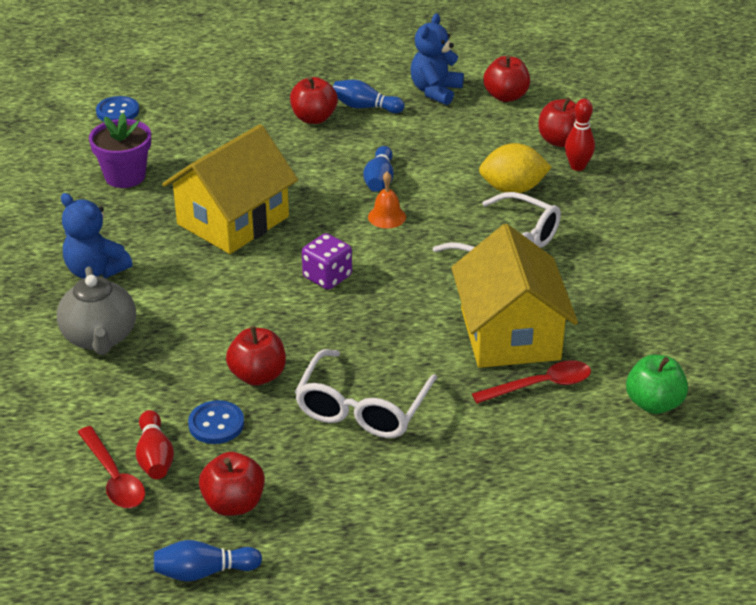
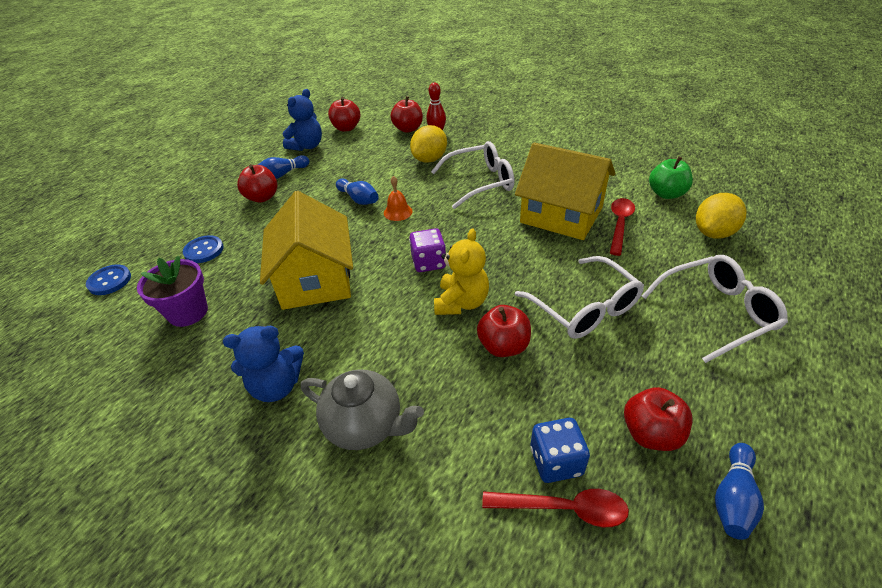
camera: 50 degrees left, 5 degrees up
red bowling pin [136,410,174,479] -> blue dice [530,418,590,483]
blue button [188,400,244,444] -> blue button moved to [183,235,223,263]
blue teddy bear [411,13,464,105] -> blue teddy bear turned 120 degrees counterclockwise [282,89,322,151]
none -> yellow teddy bear [434,229,489,315]
none -> white glasses [642,255,788,363]
none -> yellow lemon [696,193,746,239]

